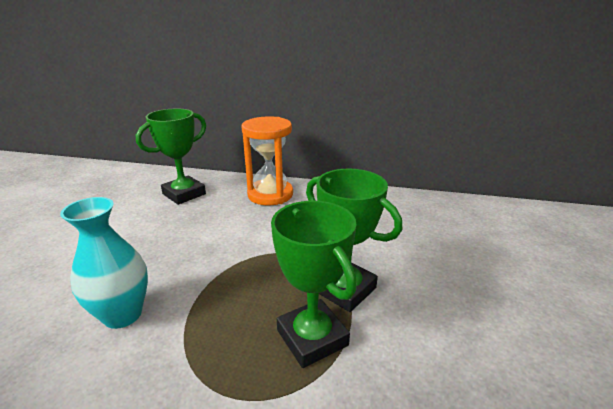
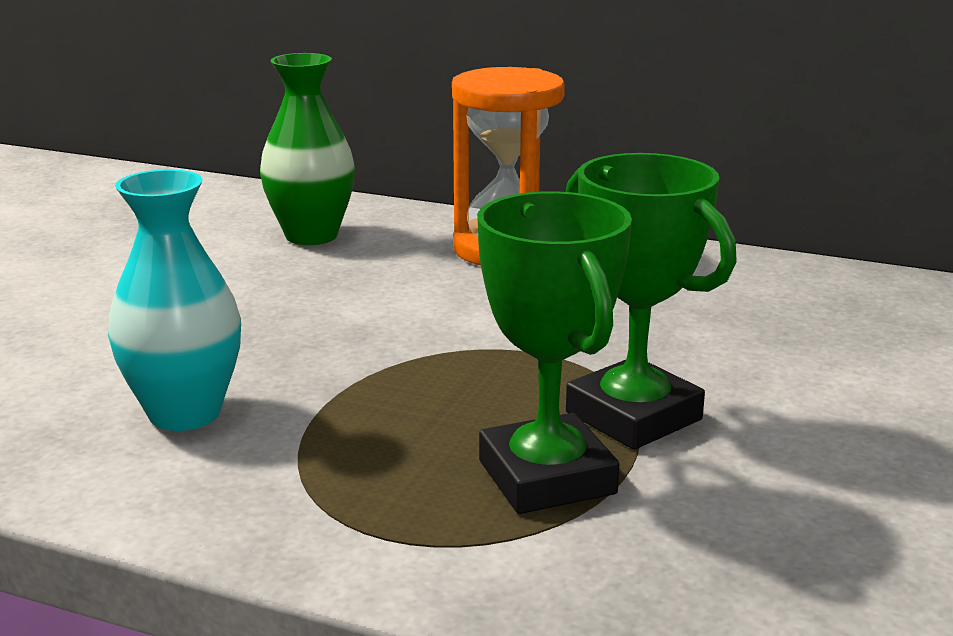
camera: 10 degrees right, 5 degrees down
green trophy [136,109,206,205] -> green vase [260,53,355,245]

